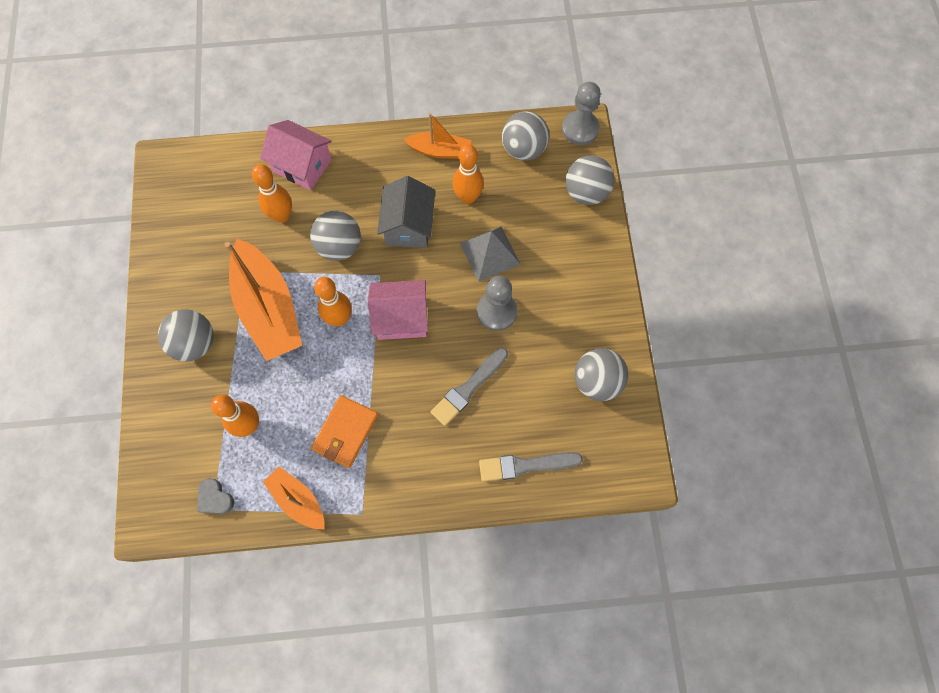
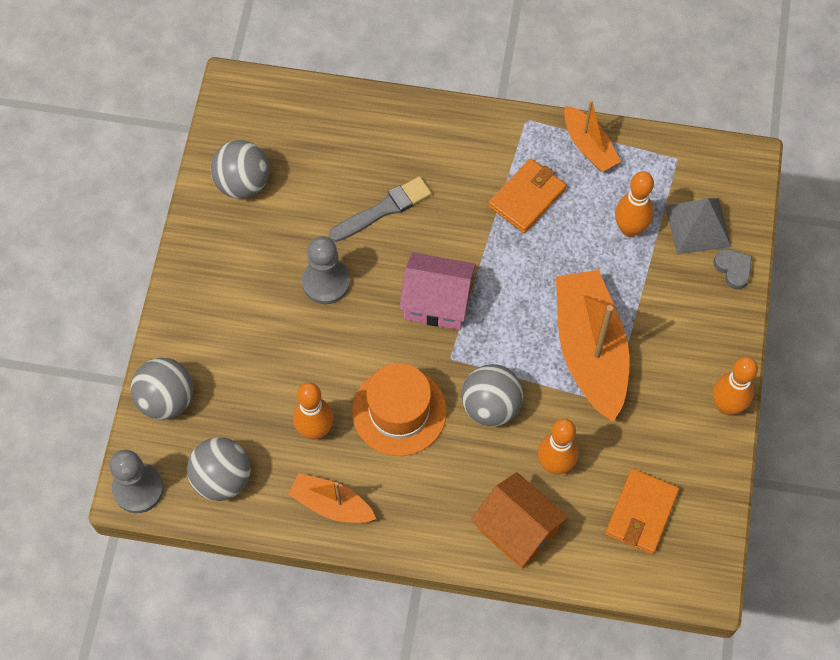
camera: 165 degrees left, 5 degrees down
grey ball [158,309,214,362] -> none
grey heart [197,478,234,514] -> grey heart moved to [714,249,752,290]
pink house [260,120,332,190] -> orange house [471,472,568,569]
orange bowling pin [314,277,352,326] -> orange bowling pin moved to [713,357,758,415]
grey house [377,176,435,248] -> orange hat [352,363,447,456]
grey pyramid [460,227,521,282] -> grey pyramid moved to [665,198,731,255]
grey brush [479,452,583,481] -> none
none -> orange wallet [605,469,679,554]

